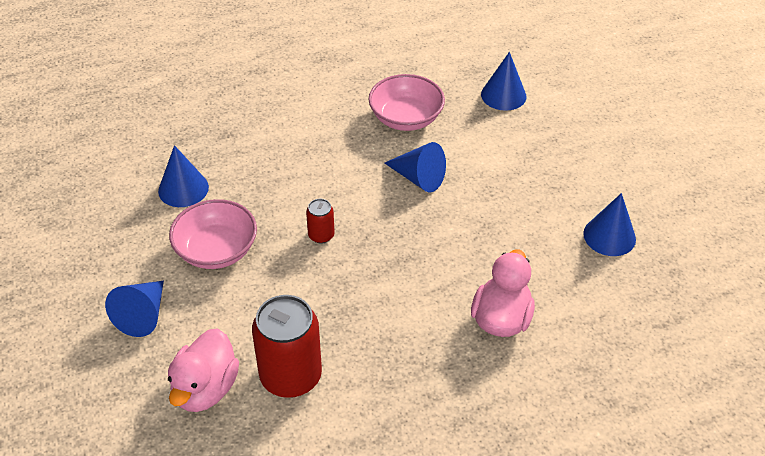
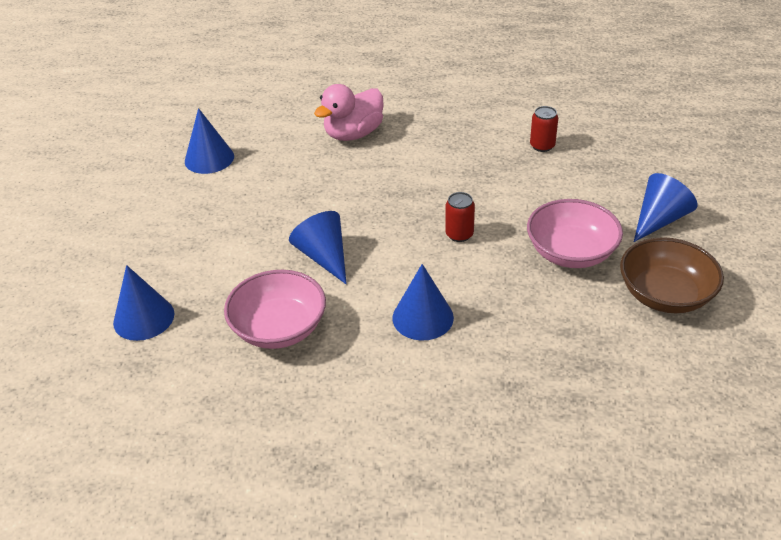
camera: 150 degrees left, 5 degrees down
blue cone [158,145,209,207] -> blue cone moved to [392,264,454,341]
pink duck [168,329,239,412] -> none
red can [252,295,322,398] -> red can [530,106,558,152], size x0.48
none -> brown bowl [620,237,724,313]

